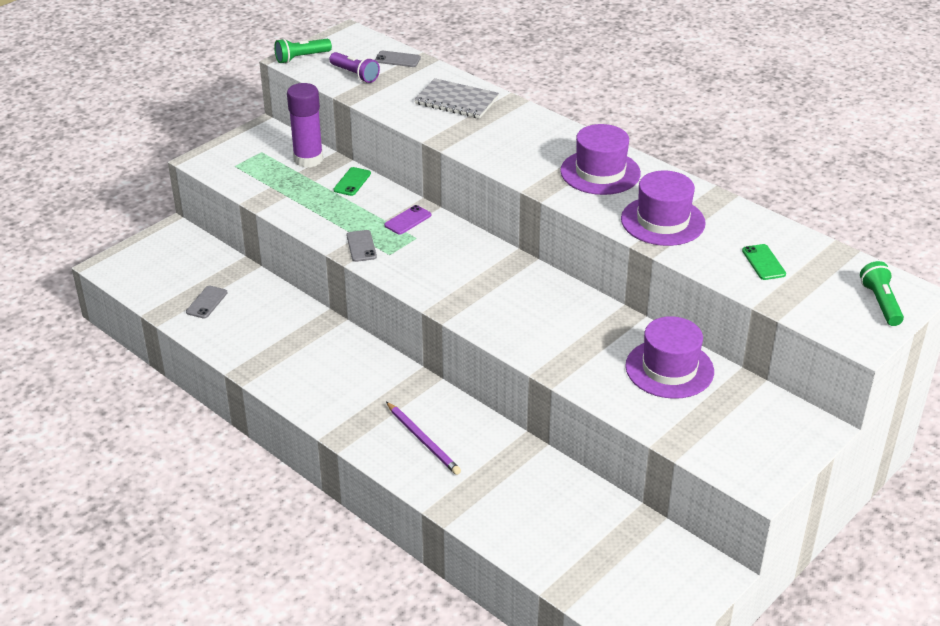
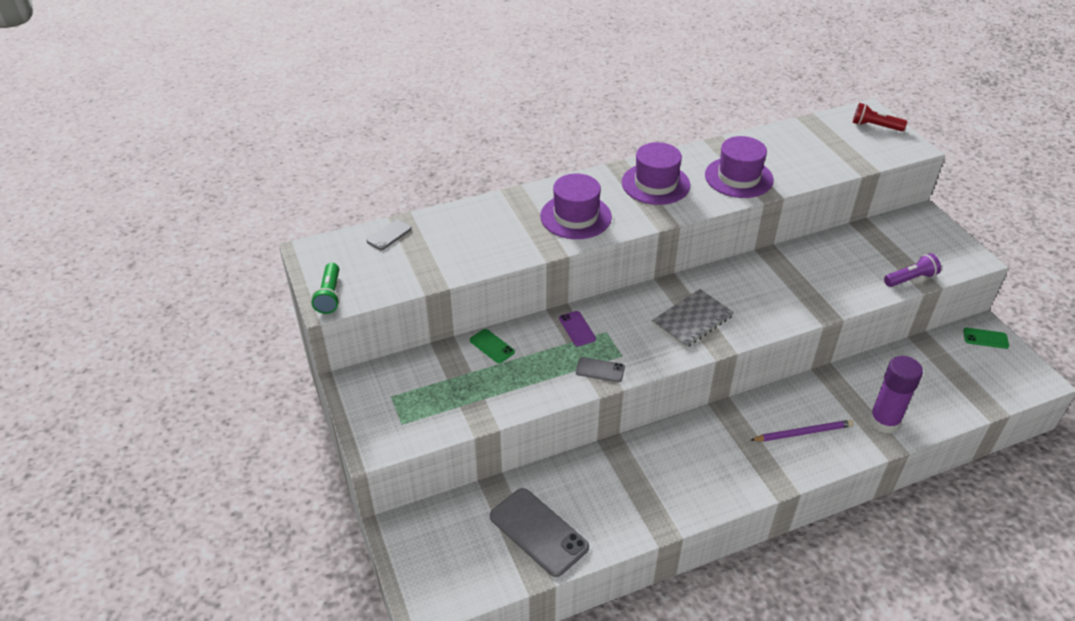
camera: 65 degrees left, 5 degrees up
grey phone [186,286,227,318] -> grey phone [490,488,589,577], size x1.99
purple glue stick [287,83,323,168] -> purple glue stick moved to [869,356,923,433]
purple flashlight [329,52,380,83] -> purple flashlight moved to [884,253,941,287]
grey notebook [414,78,499,119] -> grey notebook moved to [652,289,734,348]
purple hat [625,316,714,399] -> purple hat moved to [540,174,612,239]
green phone [742,244,786,280] -> green phone moved to [963,328,1009,349]
green flashlight [860,261,904,326] -> red flashlight [853,103,907,131]

